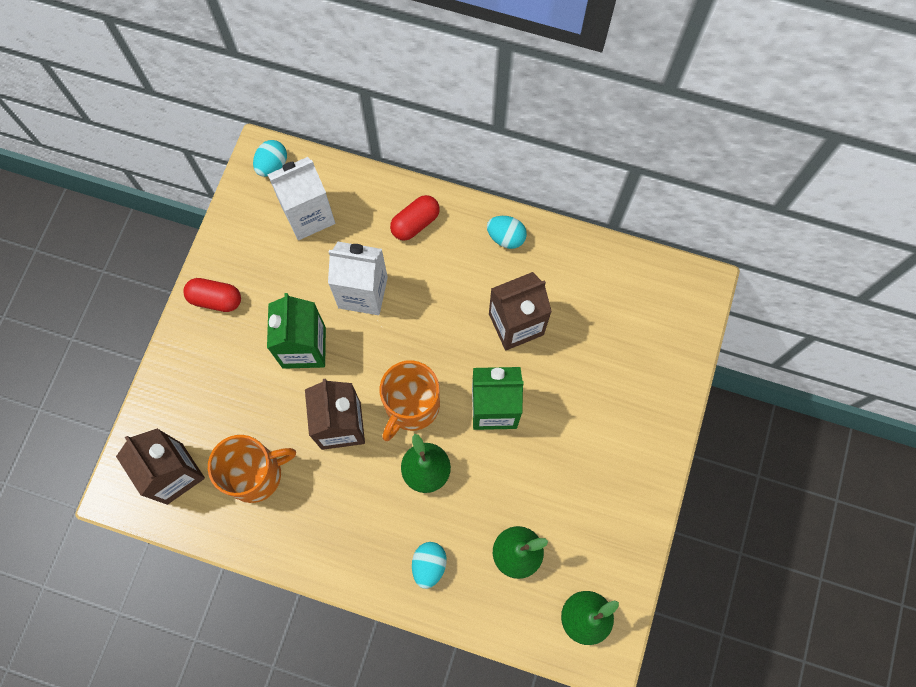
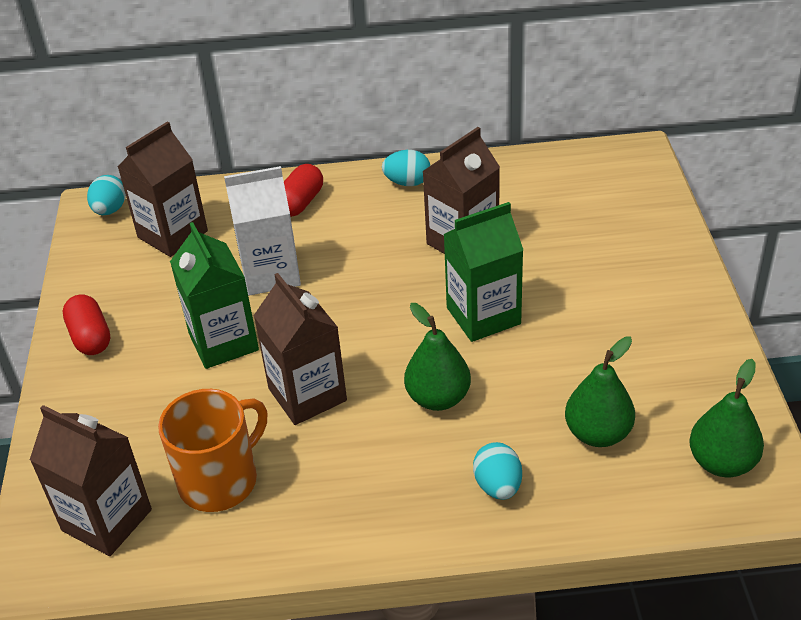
camera: 20 degrees left, 30 degrees down
red capsule [183,278,241,312] -> red capsule turned 75 degrees clockwise [63,294,110,355]
white carton [267,157,335,240] -> brown carton [118,121,208,257]
orange mug [380,360,440,441] -> none

